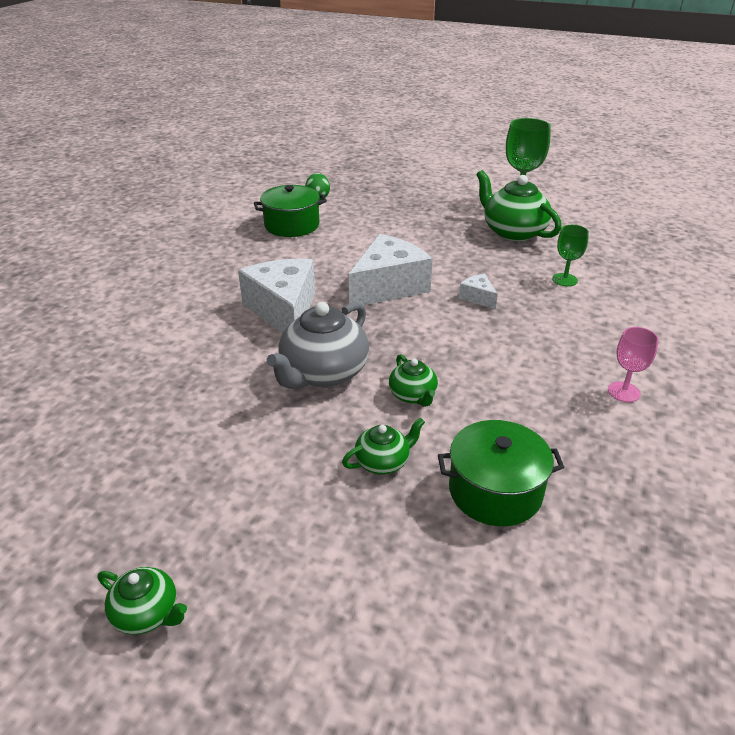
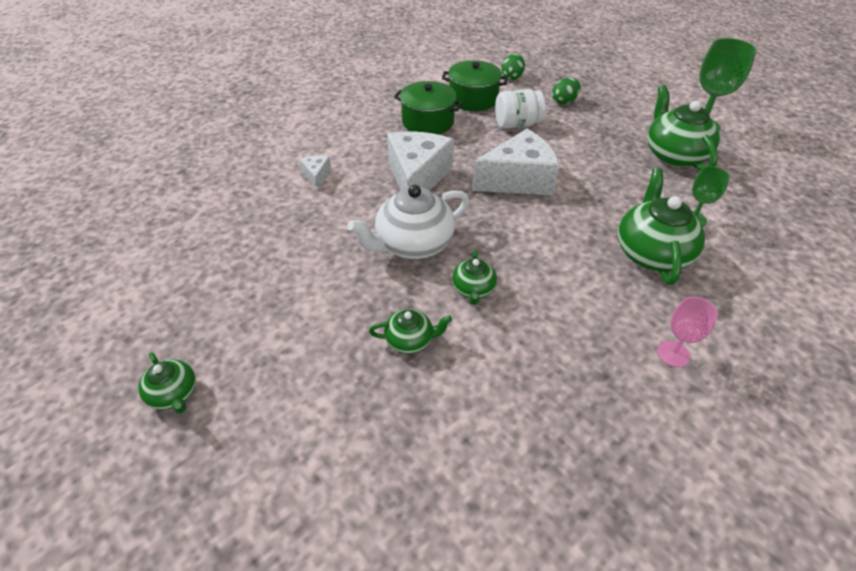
camera: 25 degrees right, 10 degrees up
grey teapot [267,302,369,389] -> white teapot [348,185,469,259]
green pot [438,420,564,526] -> green pot moved to [394,81,463,134]
white cheese [459,274,498,309] -> white cheese moved to [299,156,331,190]
none -> white jar [495,89,545,129]
none -> green egg [552,78,581,104]
none -> green teapot [618,168,705,285]

